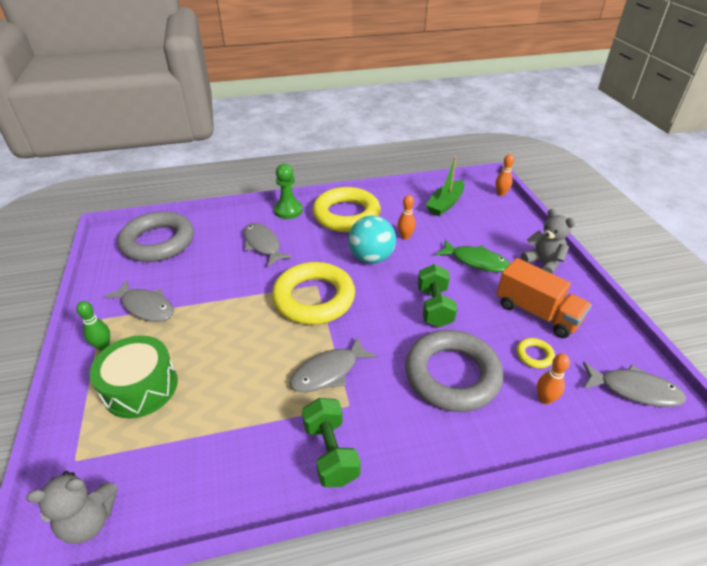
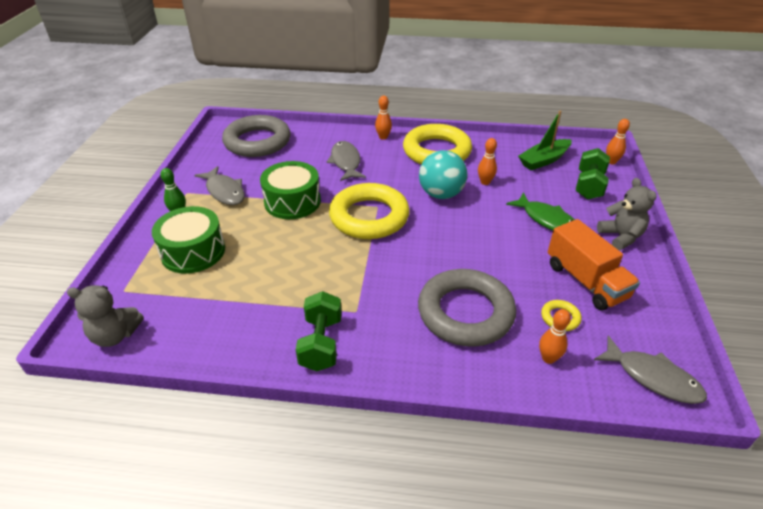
camera: 20 degrees right, 0 degrees up
green pawn [274,164,303,219] -> orange bowling pin [375,96,392,140]
grey fish [290,337,377,392] -> none
green dumbbell [418,264,457,327] -> green dumbbell moved to [576,148,610,200]
none -> green drum [260,161,321,219]

